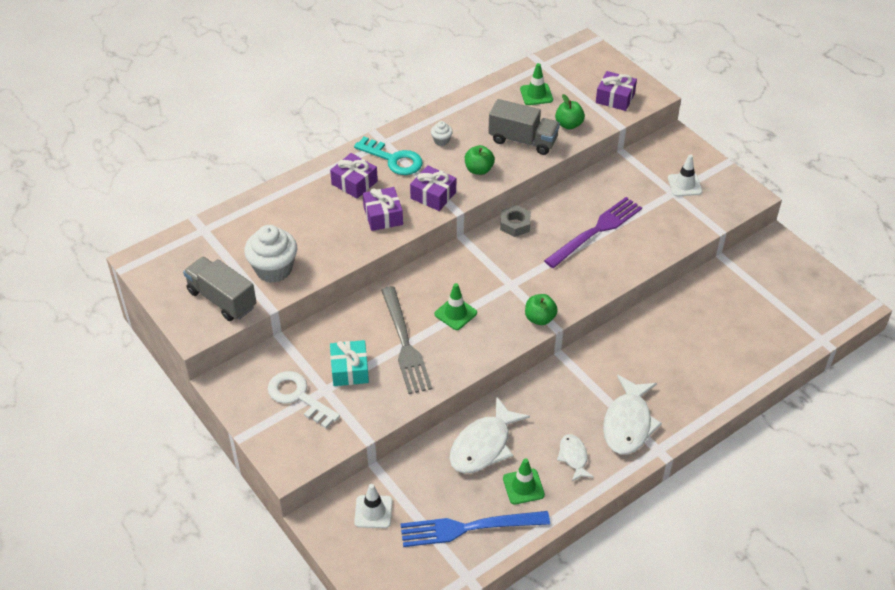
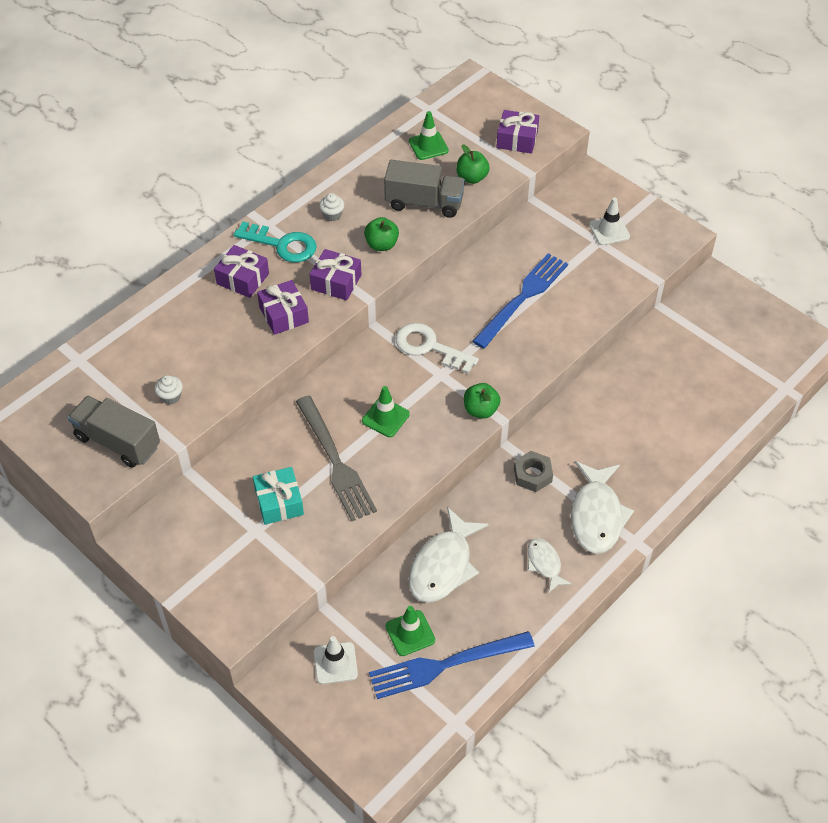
camera: 10 degrees left, 5 degrees up
white cupcake [244,225,297,283] -> white cupcake [154,375,183,405], size x0.46
white key [268,371,340,428] -> white key moved to [395,323,479,374]
grey nut [500,205,531,237] -> grey nut moved to [514,451,553,492]
green traffic cone [503,458,545,504] -> green traffic cone moved to [386,606,435,656]
purple fork [544,197,642,268] -> blue fork [472,253,568,349]

